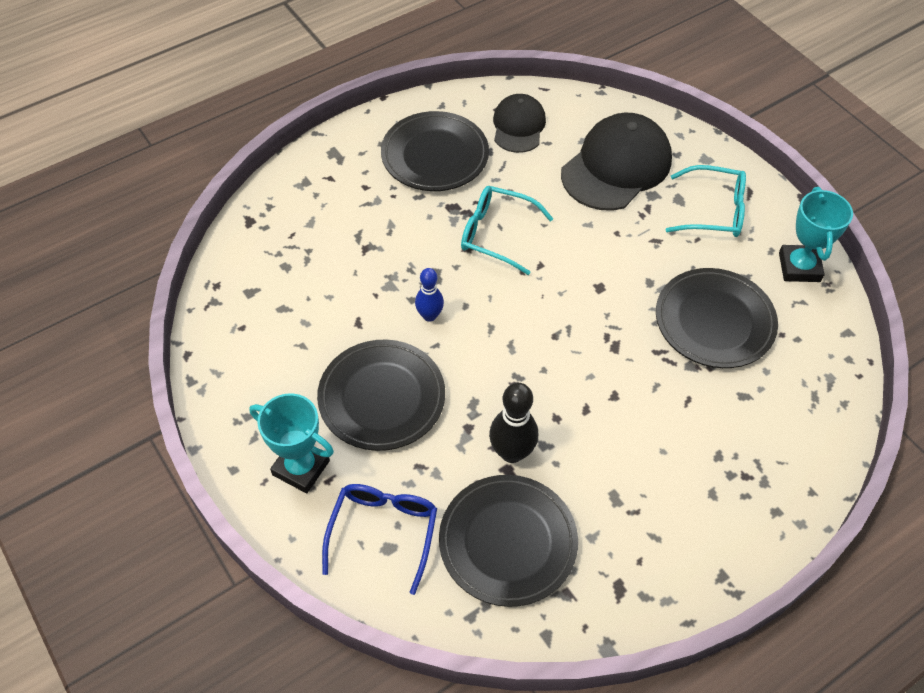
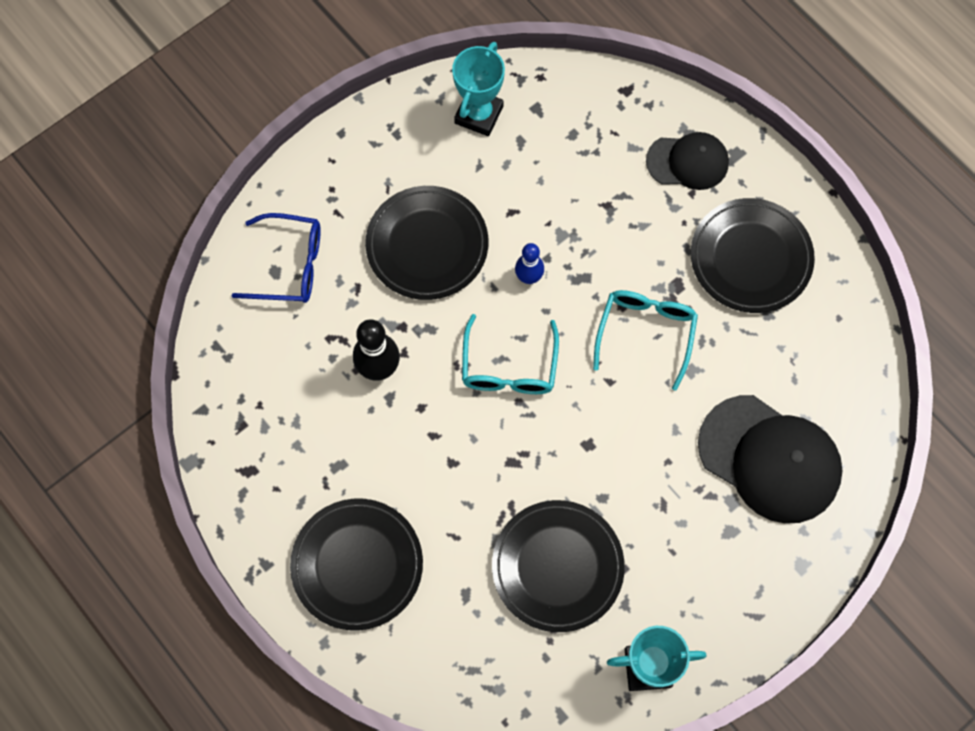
camera: 85 degrees right, 15 degrees up
turquoise trophy [249,393,334,493] -> turquoise trophy moved to [452,42,505,136]
black plate [439,475,578,607] -> black plate moved to [290,498,423,631]
black cap [493,94,546,153] -> black cap moved to [646,132,729,190]
turquoise glasses [666,165,746,237] -> turquoise glasses moved to [462,314,559,394]

